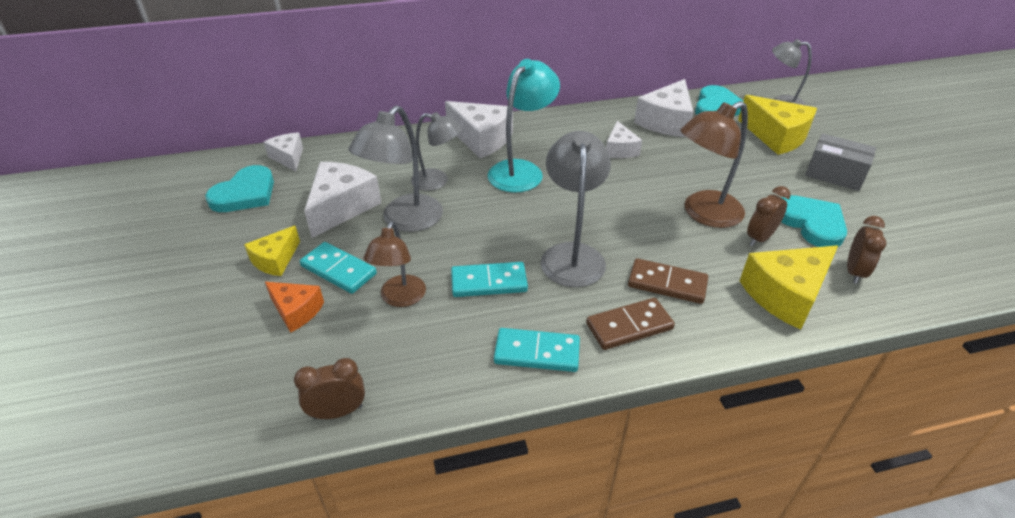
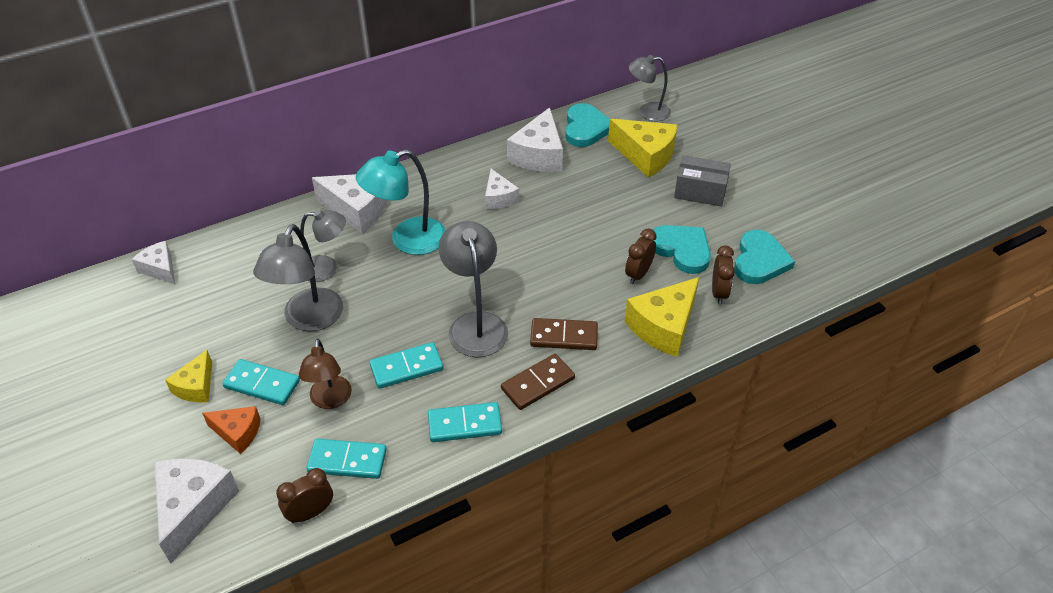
camera: 15 degrees left, 5 degrees up
turquoise heart [205,165,274,212] -> turquoise heart moved to [734,230,795,284]
white cheese [304,162,381,238] -> white cheese moved to [154,458,239,564]
turquoise lamp [488,59,560,193] -> turquoise lamp turned 135 degrees counterclockwise [356,149,446,255]
brown lamp [680,101,748,228] -> none
none -> turquoise domino [306,439,387,479]

